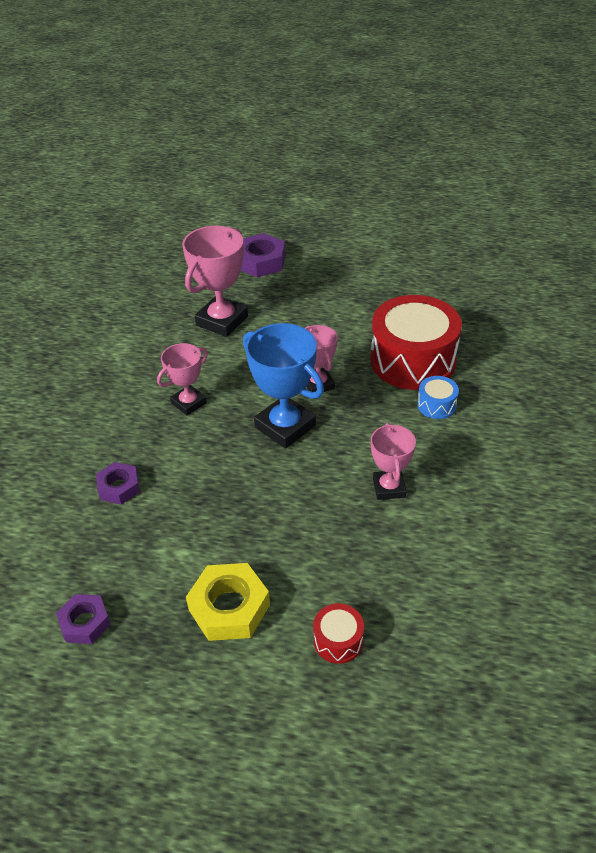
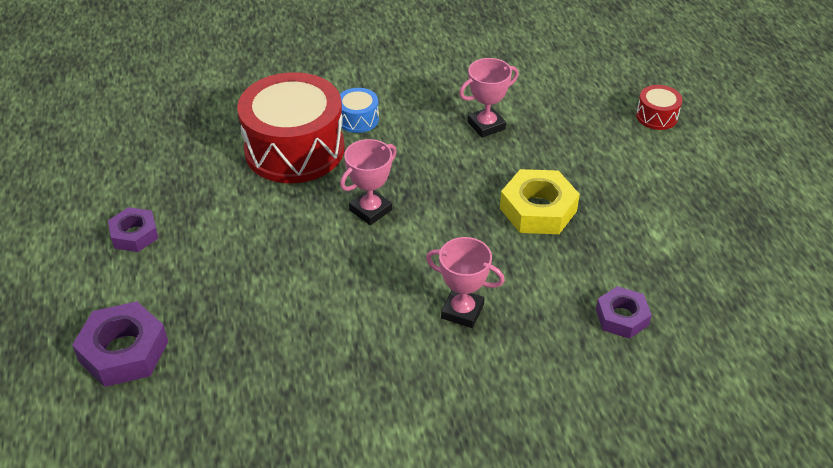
camera: 115 degrees left, 0 degrees up
purple nut [56,594,111,644] -> purple nut moved to [108,207,158,252]
pink trophy [182,226,248,337] -> none
yellow nut [186,563,270,641] -> yellow nut moved to [500,169,580,234]
blue trophy [243,323,324,449] -> none

